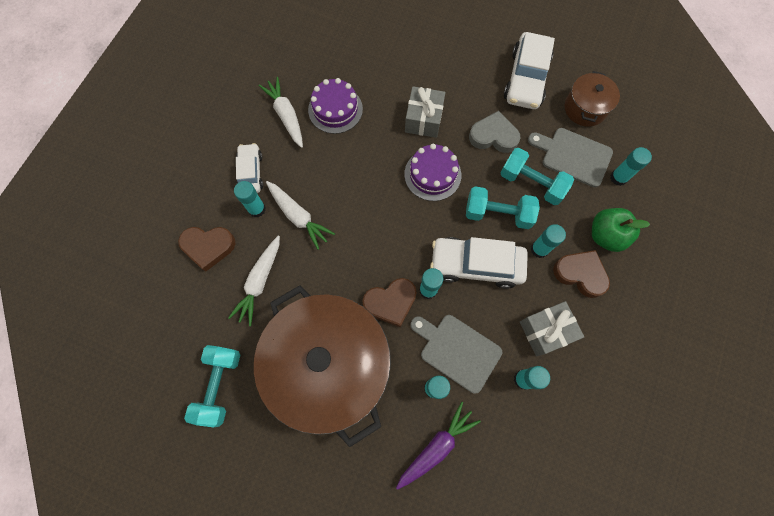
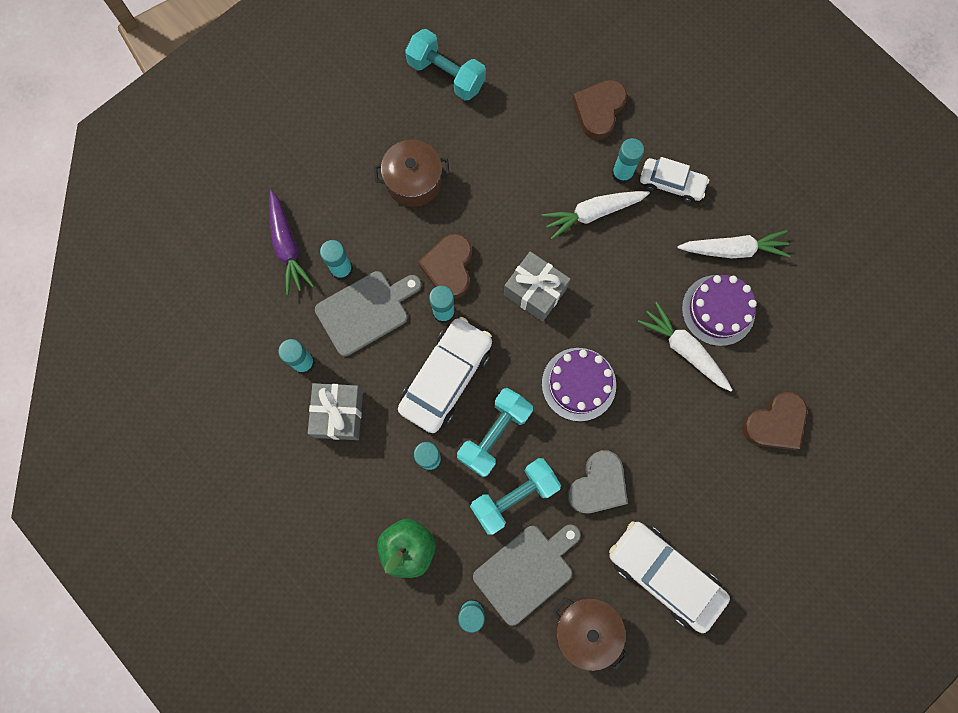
camera: 115 degrees right, 5 degrees up
white carrot [228,235,280,326] -> white carrot moved to [638,302,732,391]
brown pot [254,285,391,447] -> brown pot [374,140,450,207], size x0.45
grey gift [405,86,445,138] -> grey gift moved to [504,251,571,322]
brown heart [553,250,610,298] -> brown heart moved to [742,392,807,450]

